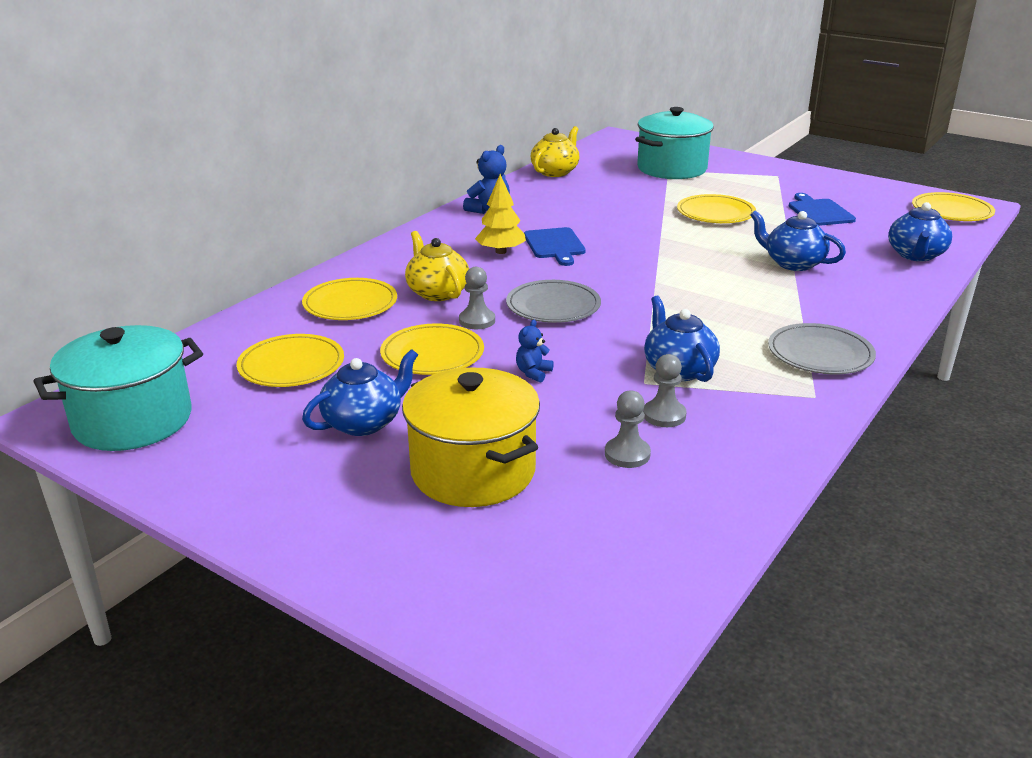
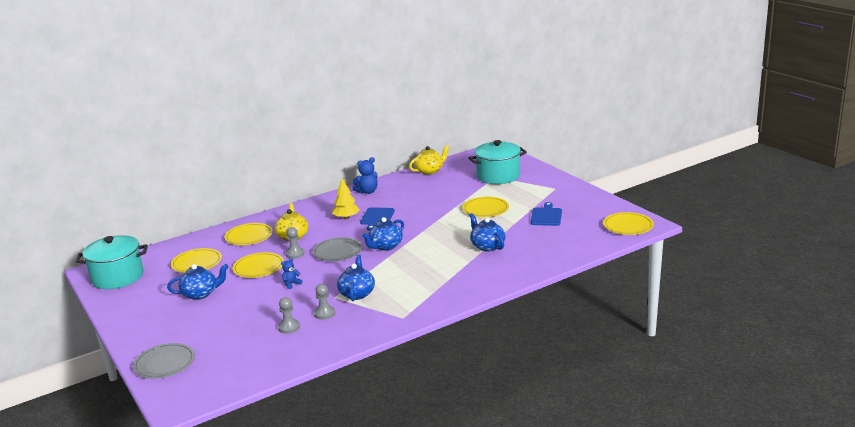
camera: 25 degrees right, 5 degrees down
yellow pot [402,368,540,507] -> none
grey plate [768,323,876,374] -> grey plate moved to [133,343,195,379]
blue teapot [888,202,952,261] -> blue teapot moved to [362,217,404,251]

